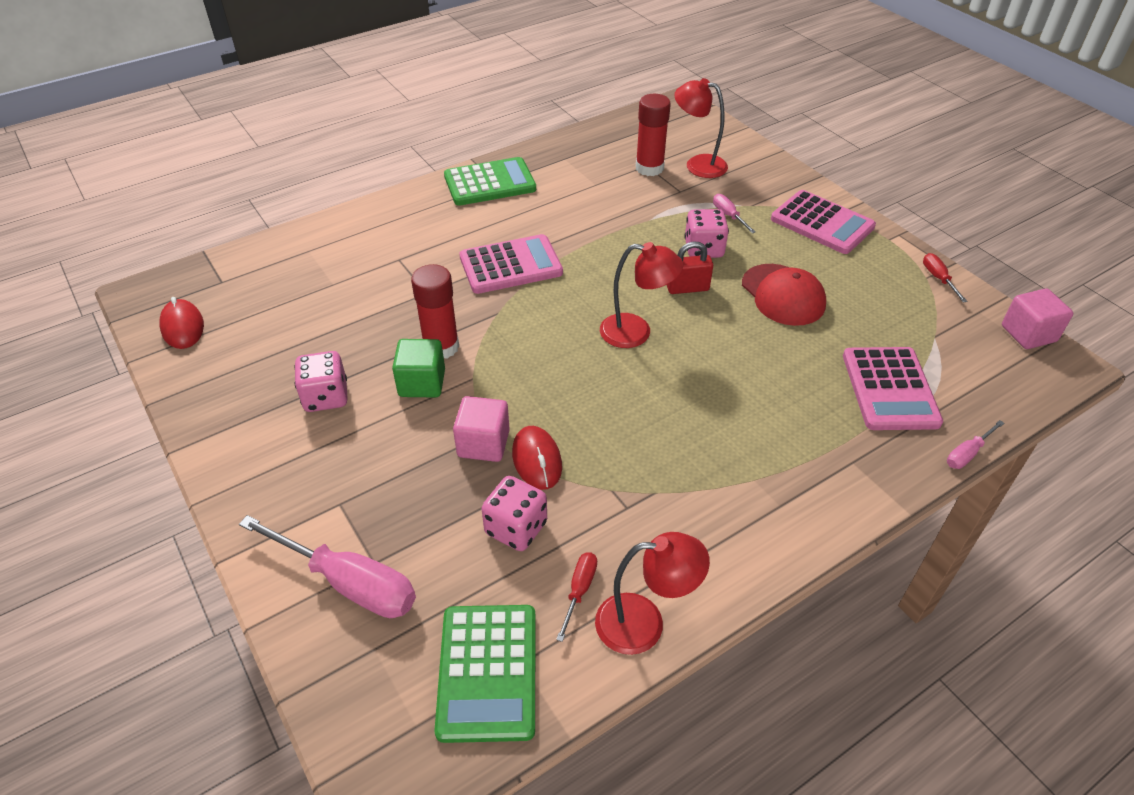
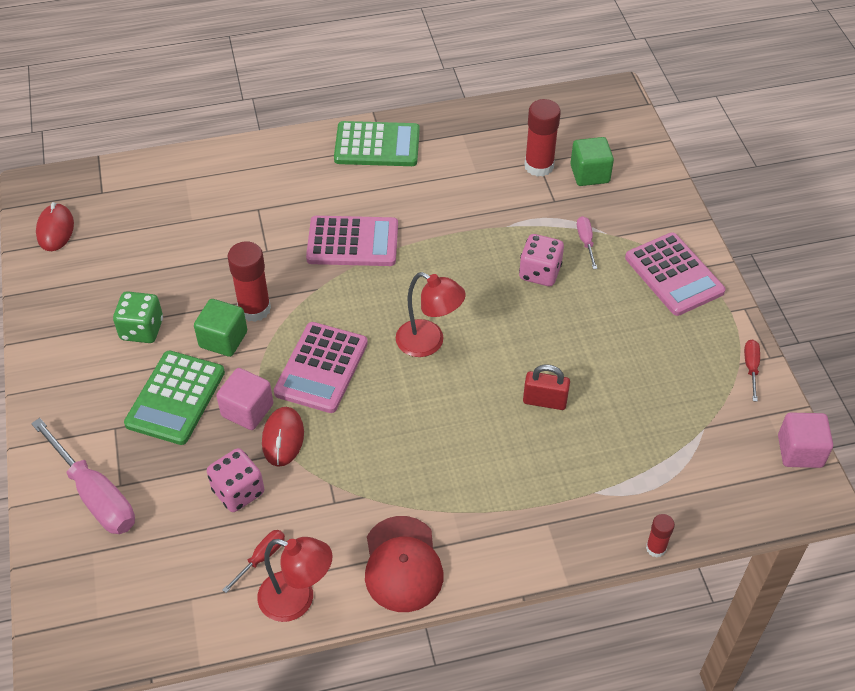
camera: 20 degrees right, 5 degrees up
pink dice [294,351,348,412] -> green dice [113,291,163,343]
green calculator [434,605,535,743] -> green calculator moved to [124,351,225,445]
red padlock [667,241,713,294] -> red padlock moved to [523,364,570,410]
red lamp [674,78,728,178] -> green cube [570,137,614,186]
red cap [742,264,826,326] -> red cap moved to [365,516,443,612]
pink calculator [843,347,943,430] -> pink calculator moved to [274,322,368,413]
pink screwdriver [947,420,1004,469] -> red glue stick [646,514,675,557]

